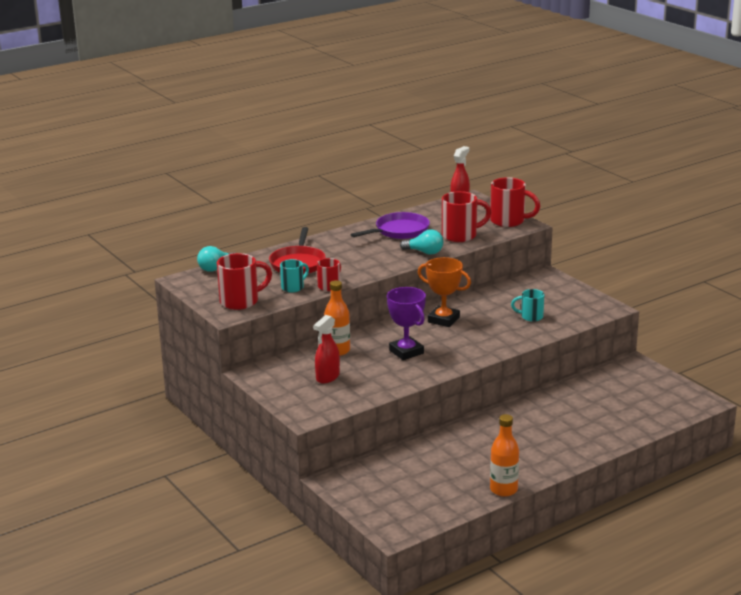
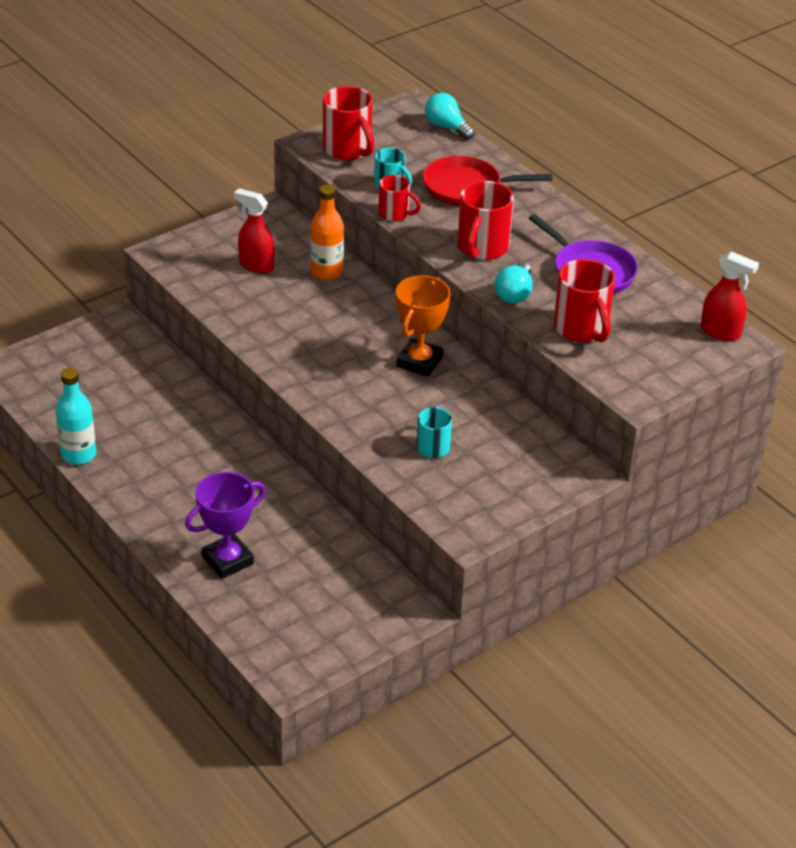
camera: 85 degrees right, 15 degrees up
purple trophy [387,287,426,360] -> purple trophy moved to [185,472,265,579]
red mug [490,177,540,227] -> red mug moved to [458,181,514,260]
orange bottle [490,414,519,497] -> turquoise bottle [56,368,96,465]

